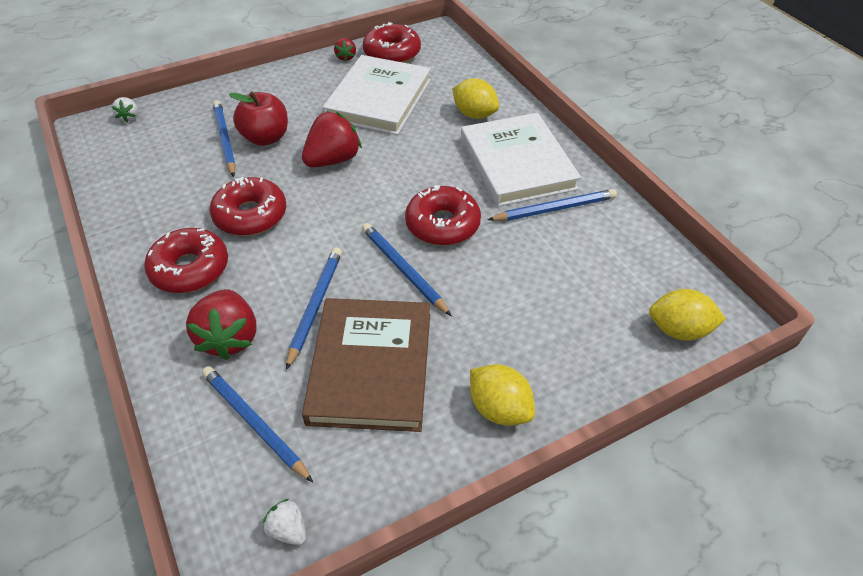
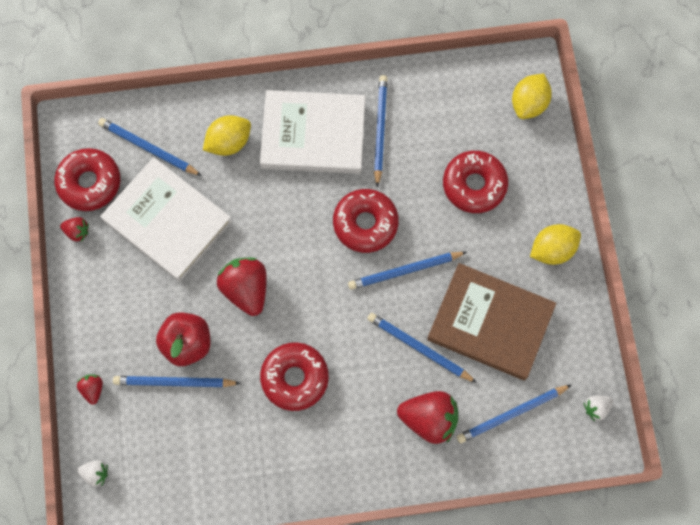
camera: 70 degrees left, 25 degrees up
red donut [144,228,228,293] -> red donut moved to [443,151,508,213]
none -> red strawberry [77,374,103,405]
none -> blue pencil [98,118,202,176]

